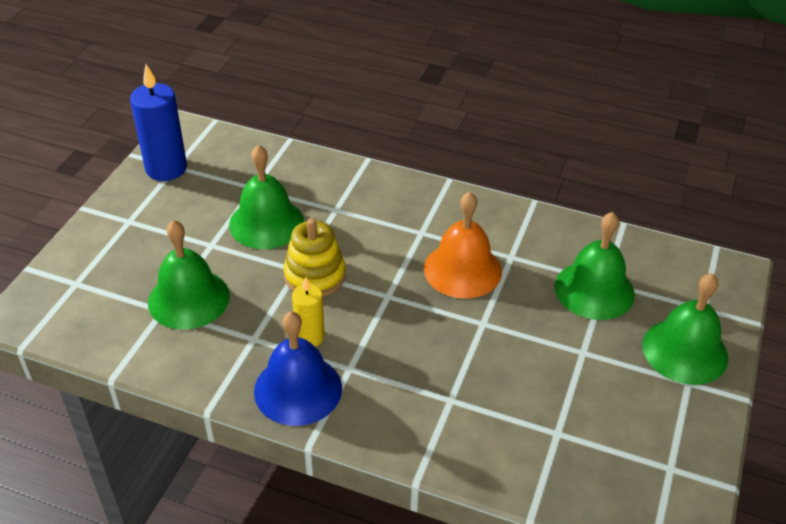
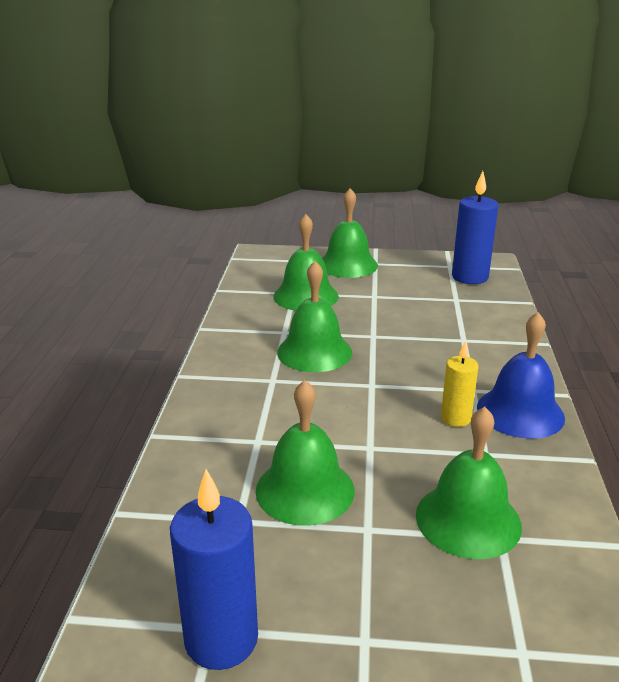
camera: 105 degrees left, 15 degrees down
yellow stacking toy [283,218,346,296] -> none
orange bell [424,192,502,299] -> green bell [277,261,352,372]
none -> blue candle [452,171,498,284]

